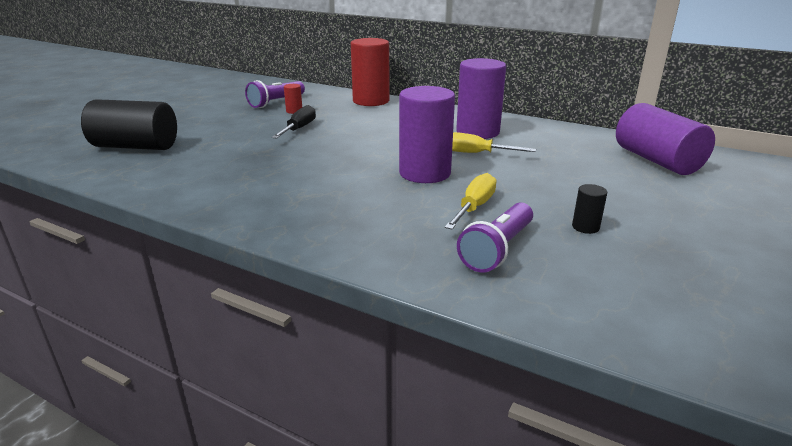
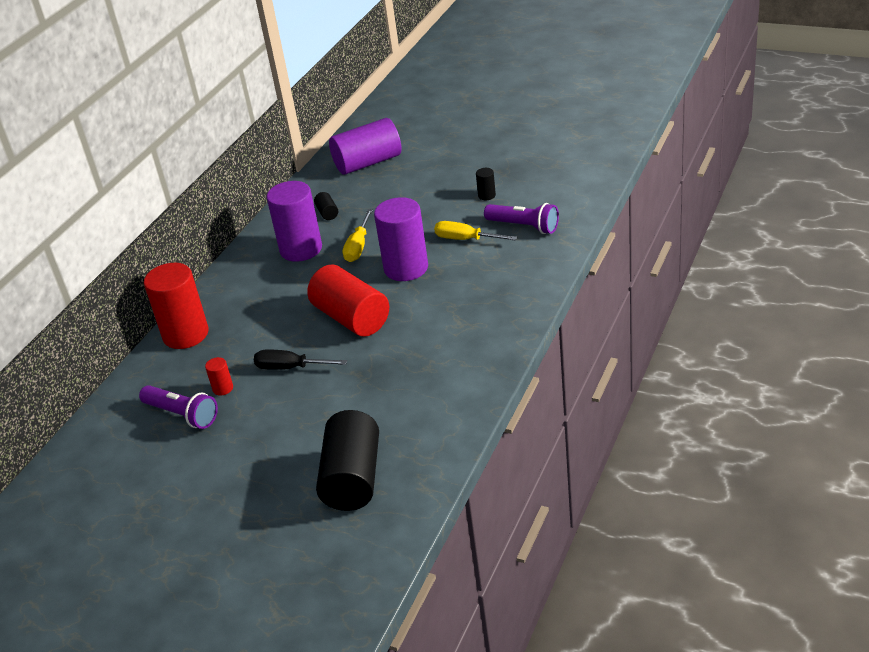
camera: 90 degrees left, 10 degrees up
none -> red cylinder [307,265,389,337]
none -> black cylinder [314,192,338,220]

